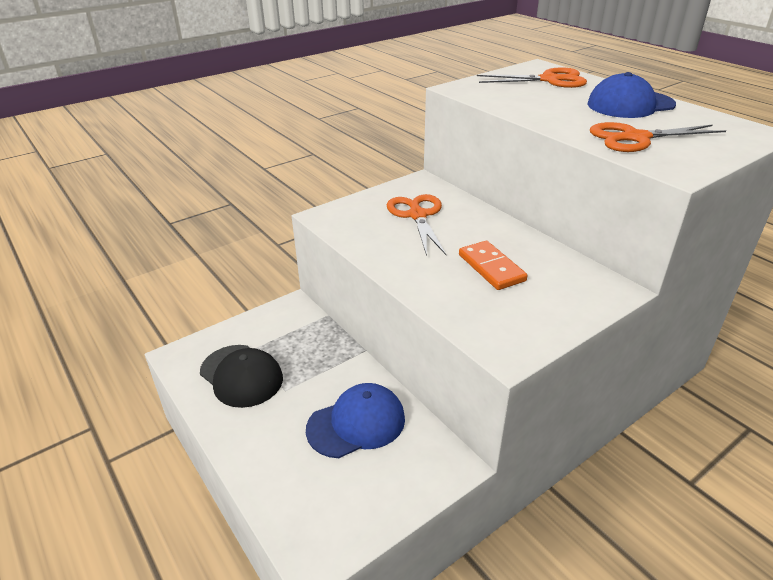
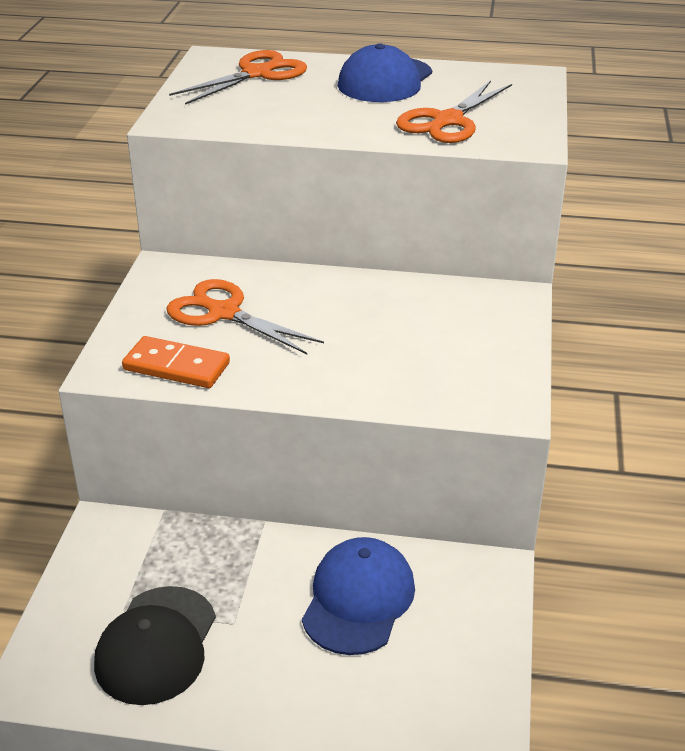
camera: 45 degrees left, 0 degrees up
black cap [200,345,283,408] -> black cap turned 105 degrees clockwise [94,586,216,705]
orange domino [459,241,528,290] -> orange domino moved to [122,336,230,388]

